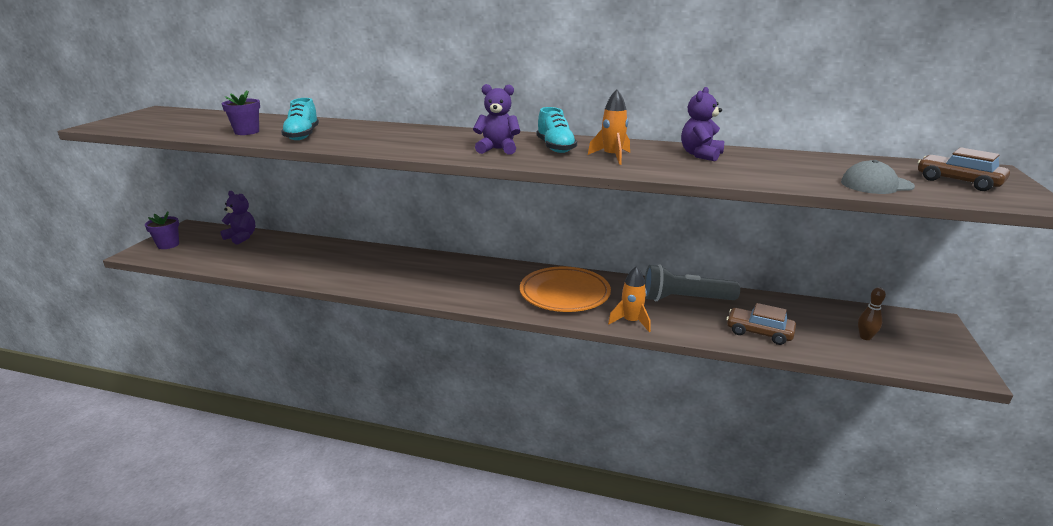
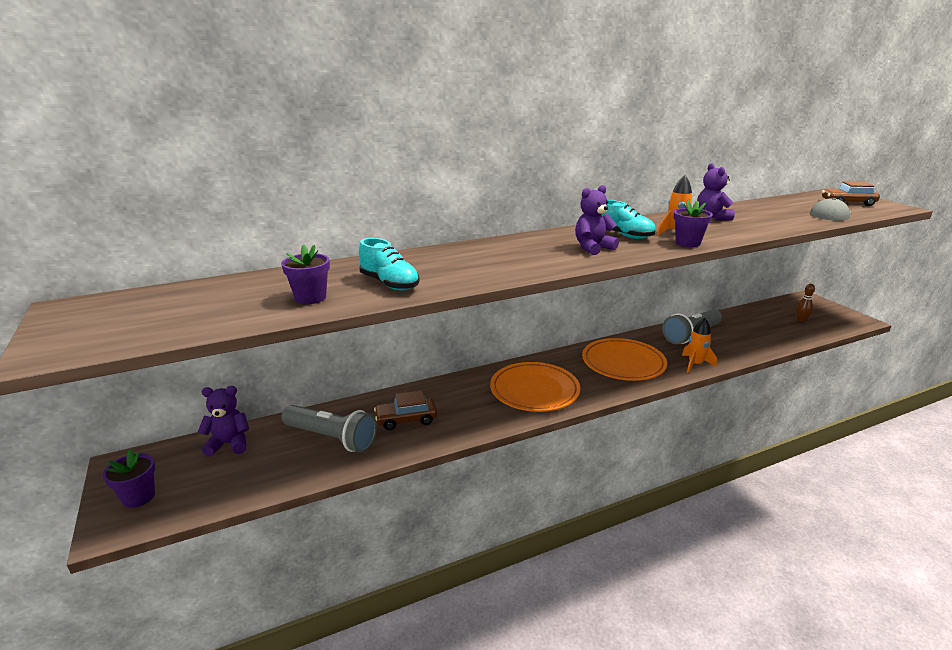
camera: 40 degrees left, 0 degrees up
brown car [726,303,796,345] -> brown car moved to [374,391,438,430]
none -> grey flashlight [282,405,377,453]
none -> orange plate [490,362,580,412]
none -> purple flower pot [674,200,713,247]

